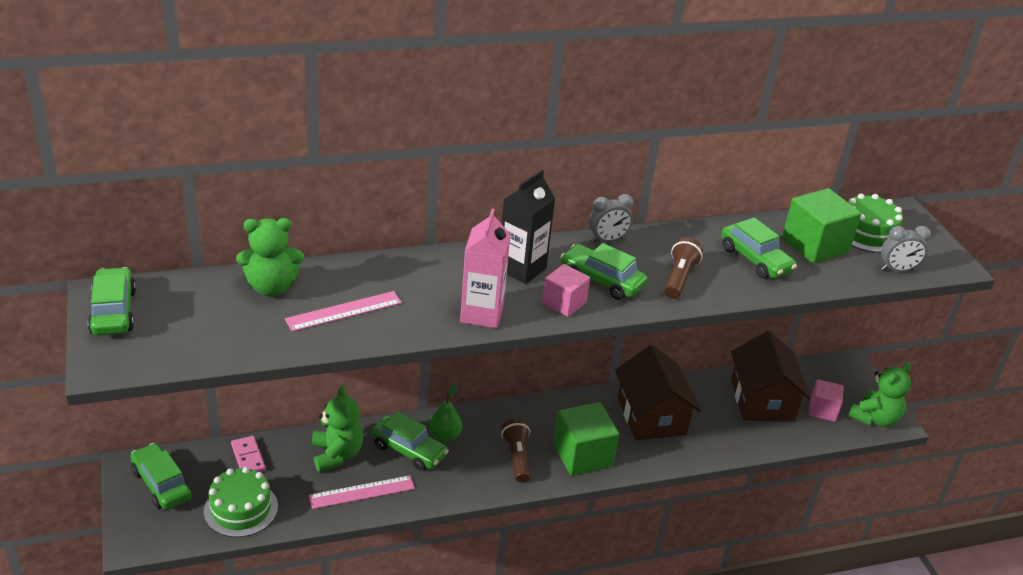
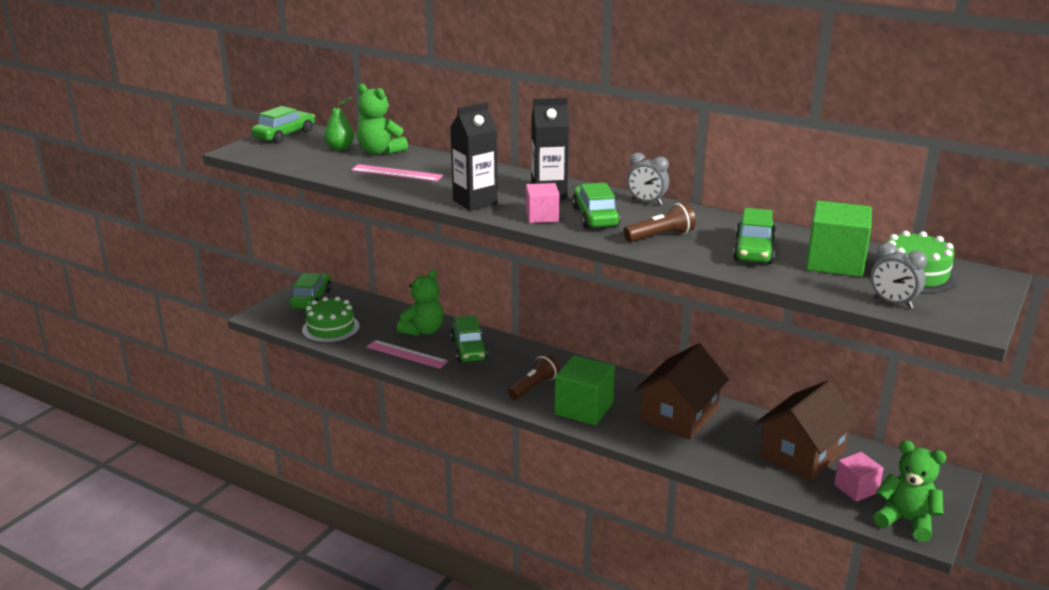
camera: 50 degrees right, 10 degrees down
pink domino [231,436,266,472] -> none
green pear [429,384,462,442] -> green pear moved to [324,97,354,151]
pink carton [460,209,511,328] -> black carton [450,102,498,211]
green teddy bear [848,362,911,427] -> green teddy bear turned 150 degrees counterclockwise [873,440,947,542]

